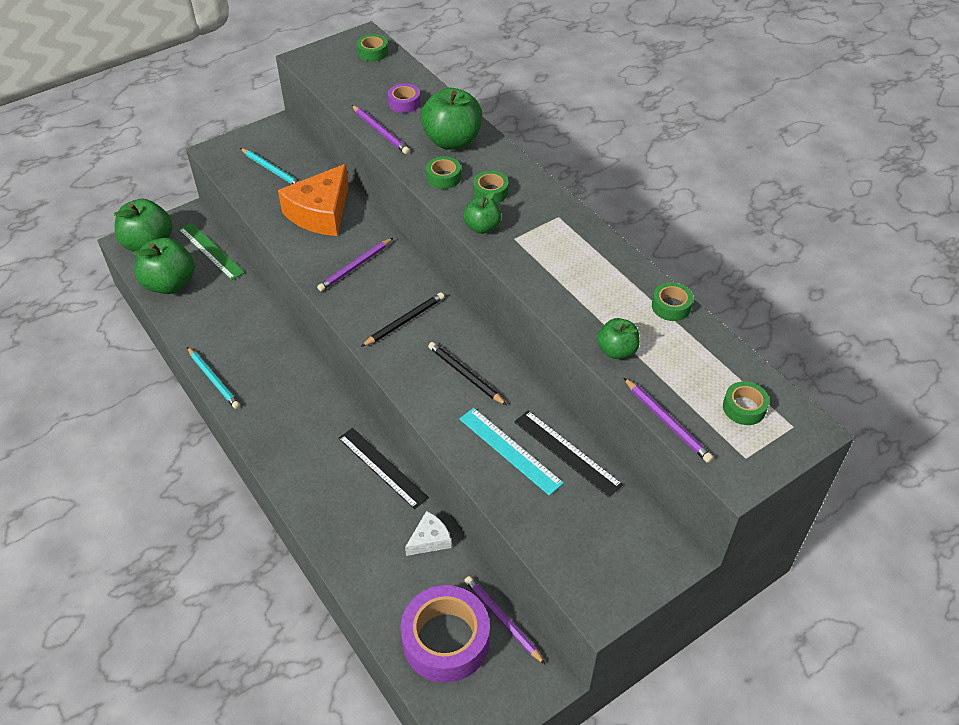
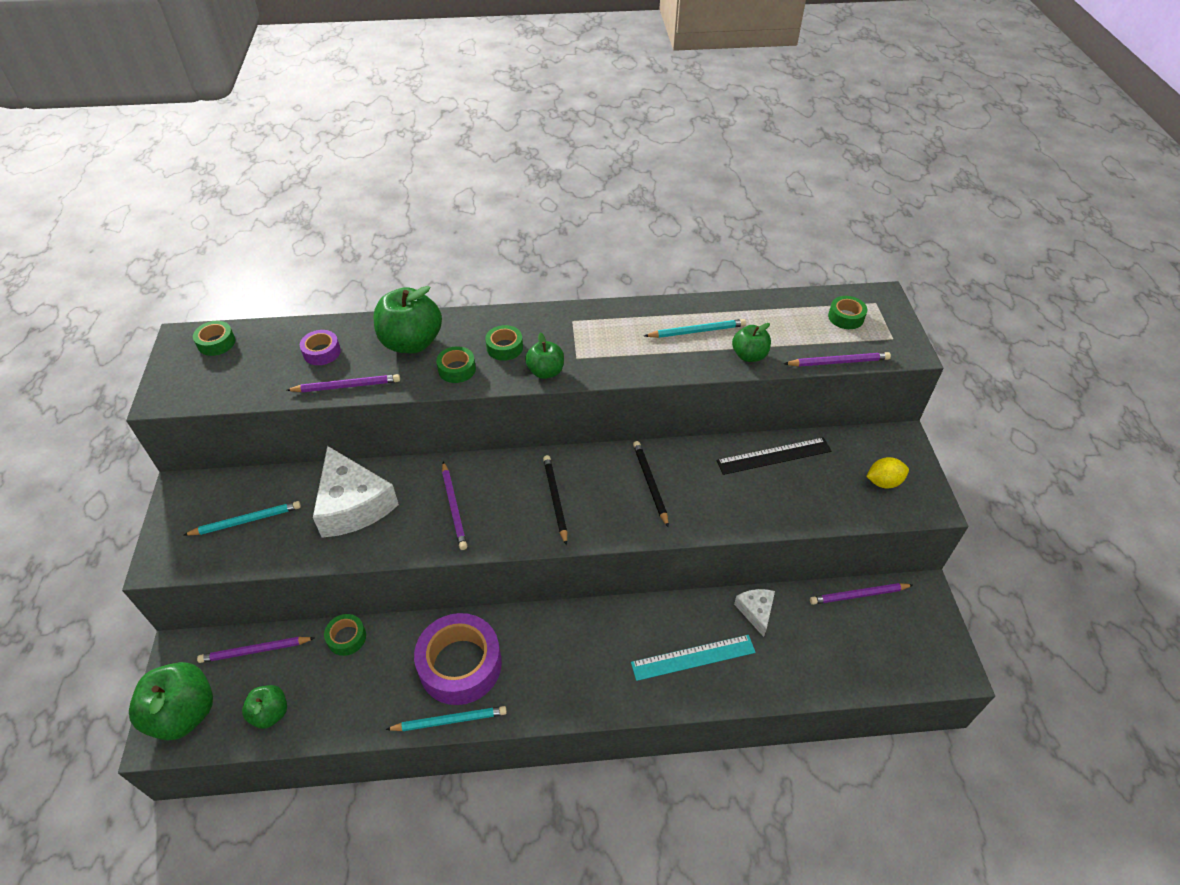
camera: 60 degrees left, 0 degrees up
green apple [133,238,195,294] -> green apple [242,685,287,729], size x0.57
green ruler [178,222,245,280] -> purple pencil [197,637,314,663]
orange cheese [278,164,349,236] -> white cheese [313,446,399,538]
black ruler [338,428,429,509] -> none
purple tape [401,585,490,683] -> purple tape moved to [414,613,502,705]
black pencil [428,342,507,405] -> black pencil turned 90 degrees clockwise [633,441,669,527]
turquoise ruler [459,408,564,496] -> turquoise ruler moved to [631,635,756,681]
green tape [652,282,693,321] -> green tape moved to [324,614,366,656]
none -> turquoise pencil [644,319,746,338]
none -> yellow lemon [866,457,909,488]

